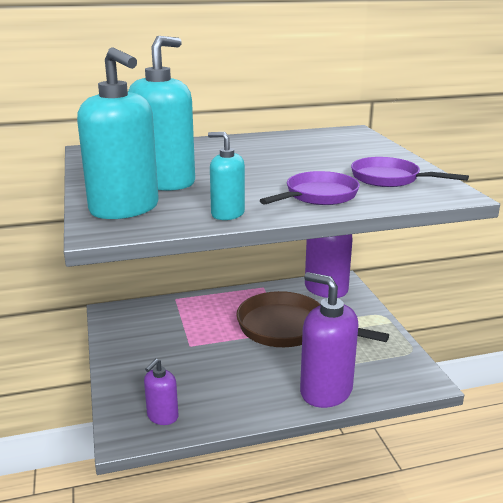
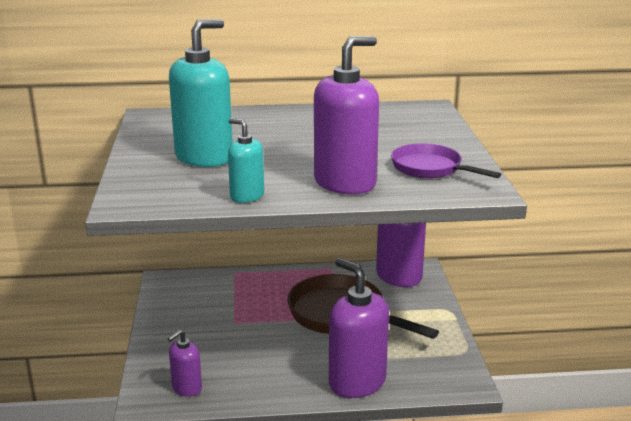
camera: 10 degrees right, 0 degrees up
turquoise soap dispenser [77,47,159,219] -> none
purple pan [260,171,360,205] -> purple soap dispenser [314,36,379,194]

